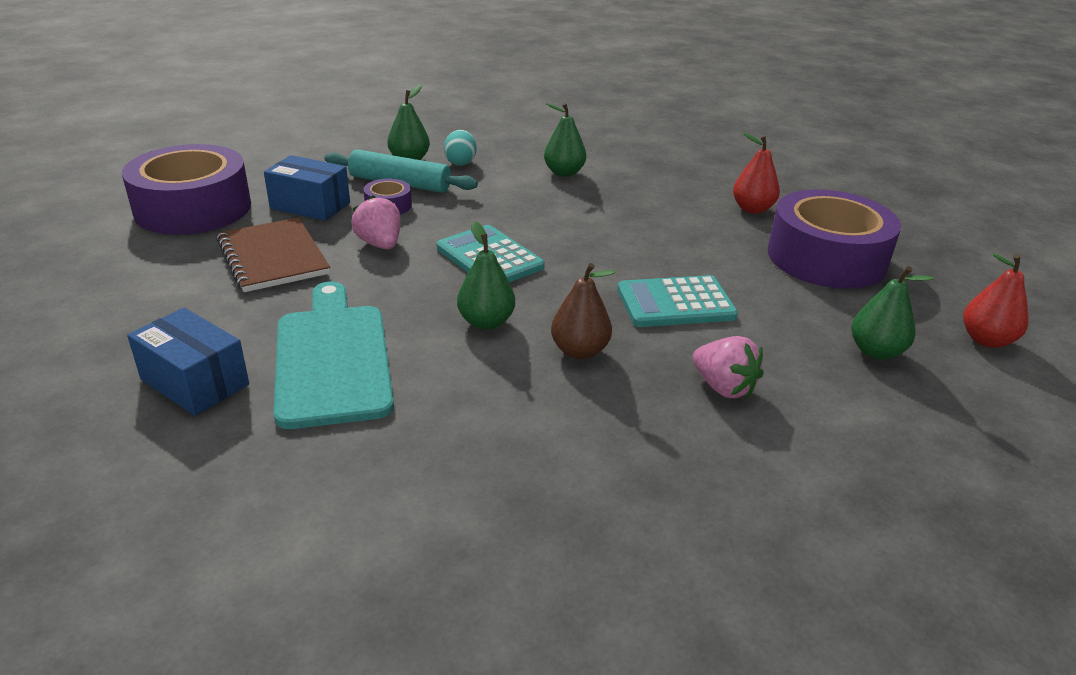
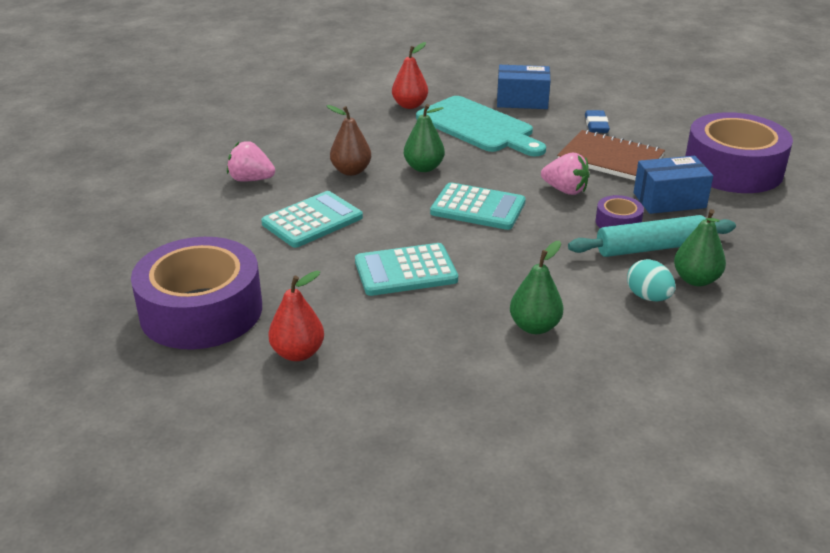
camera: 150 degrees right, 0 degrees up
green pear [851,266,934,360] -> none
red pear [963,253,1029,348] -> red pear moved to [392,42,428,109]
none -> turquoise calculator [355,243,458,296]
none -> blue eraser [585,110,610,133]

